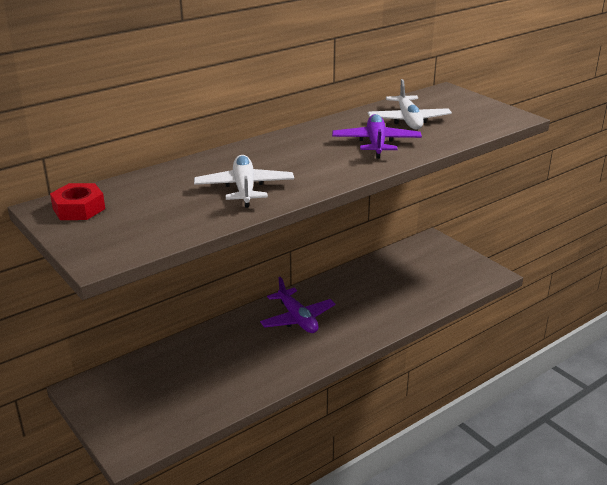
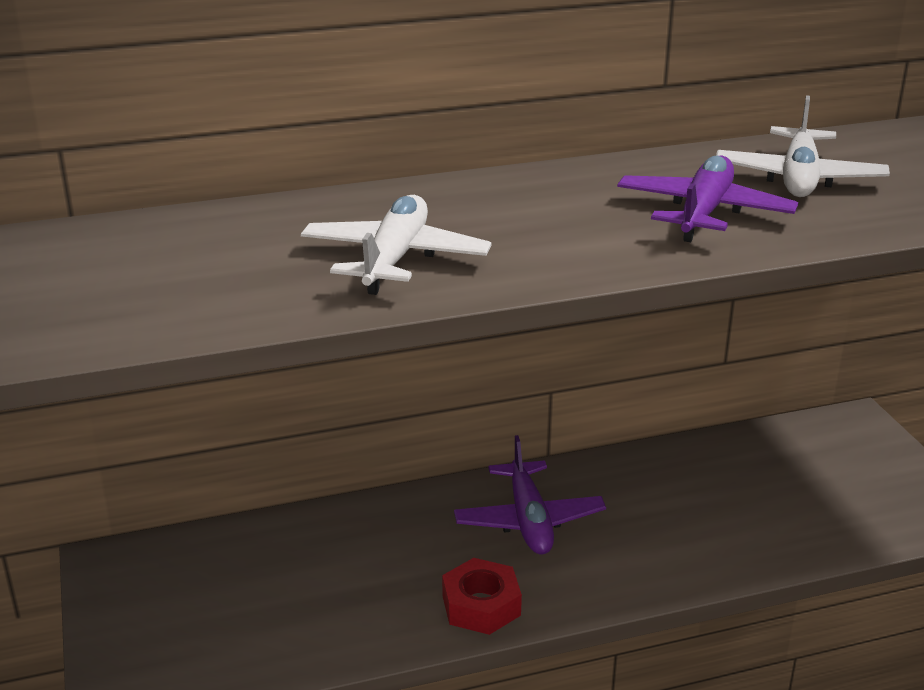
camera: 20 degrees right, 0 degrees up
red nut [50,183,105,220] -> red nut moved to [442,558,522,635]

